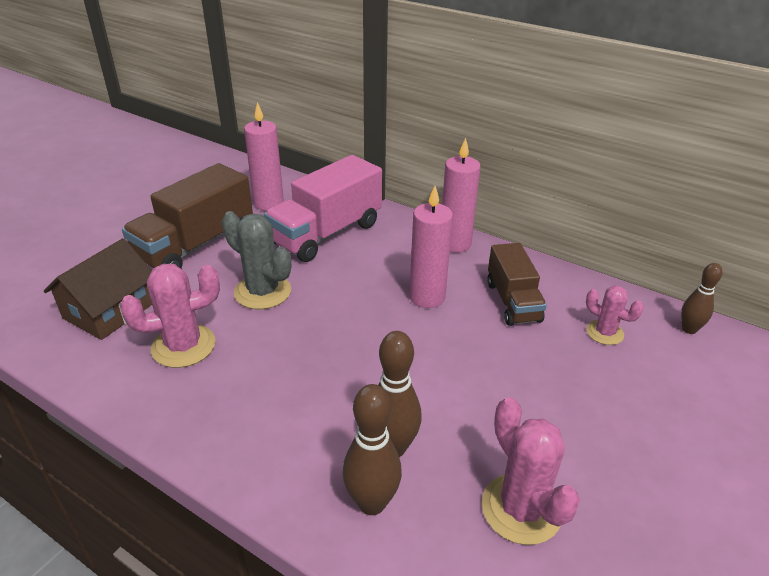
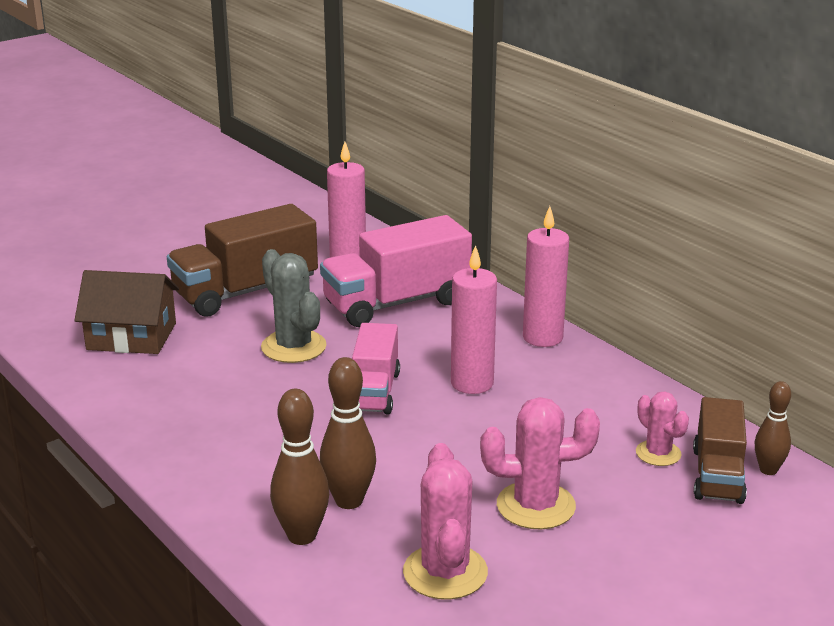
camera: 20 degrees right, 10 degrees down
brown house [43,238,152,340] -> brown house turned 45 degrees clockwise [74,270,179,354]
pink cactus [120,264,220,368] -> pink cactus moved to [480,397,600,529]
brown truck [487,243,547,326] -> brown truck moved to [693,397,747,504]
none -> pink truck [352,323,400,415]

